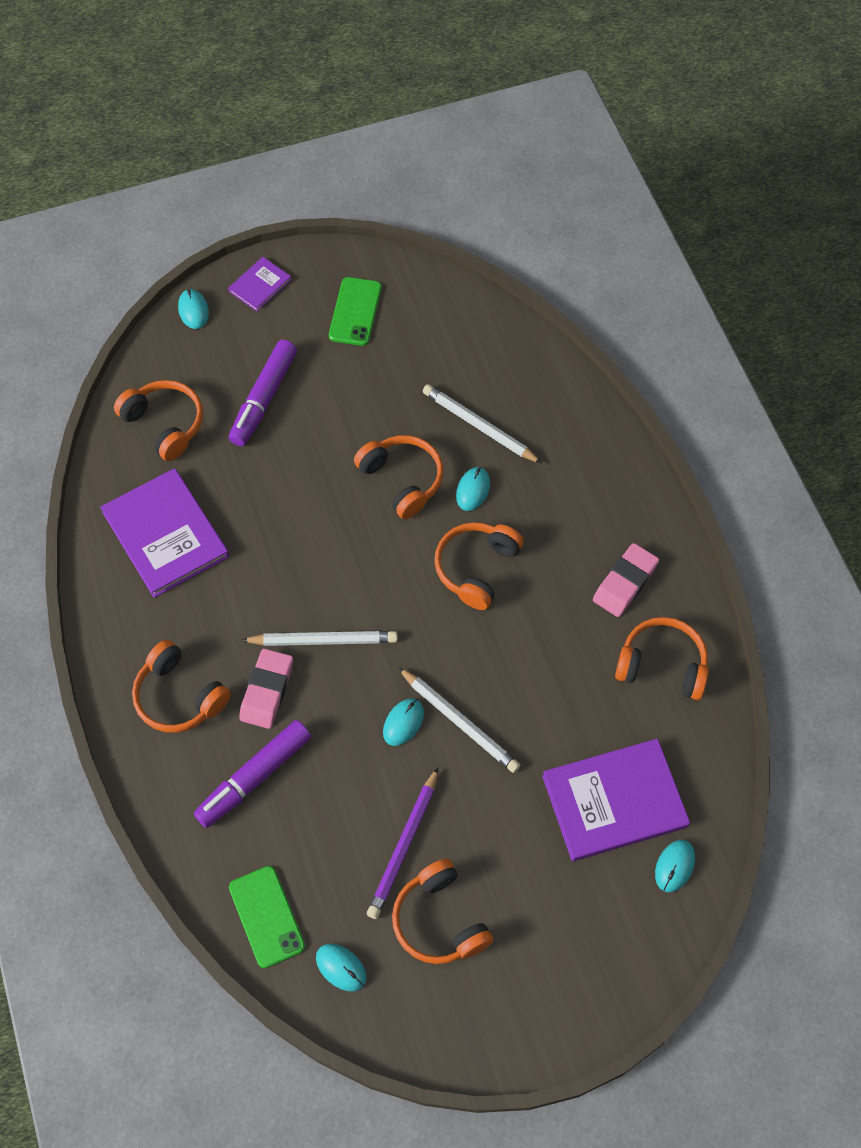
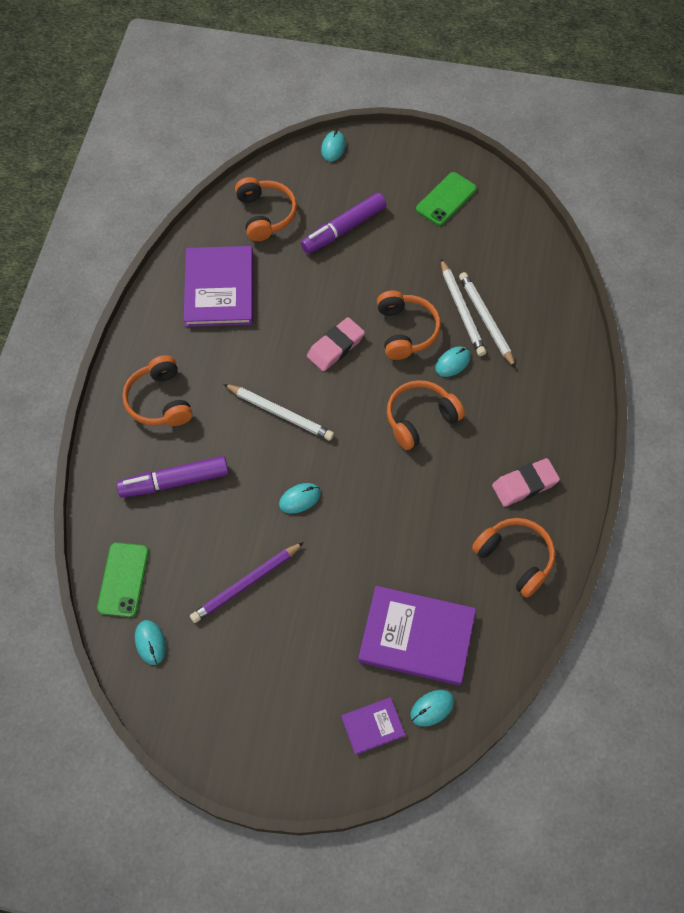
camera: 30 degrees right, 0 degrees up
purple book [228,257,292,312] -> purple book moved to [341,697,405,755]
pink eraser [239,648,293,729] -> pink eraser moved to [307,317,365,371]
orange headphones [392,859,493,964] -> none
white pencil [398,667,520,773] -> white pencil moved to [441,259,486,356]

